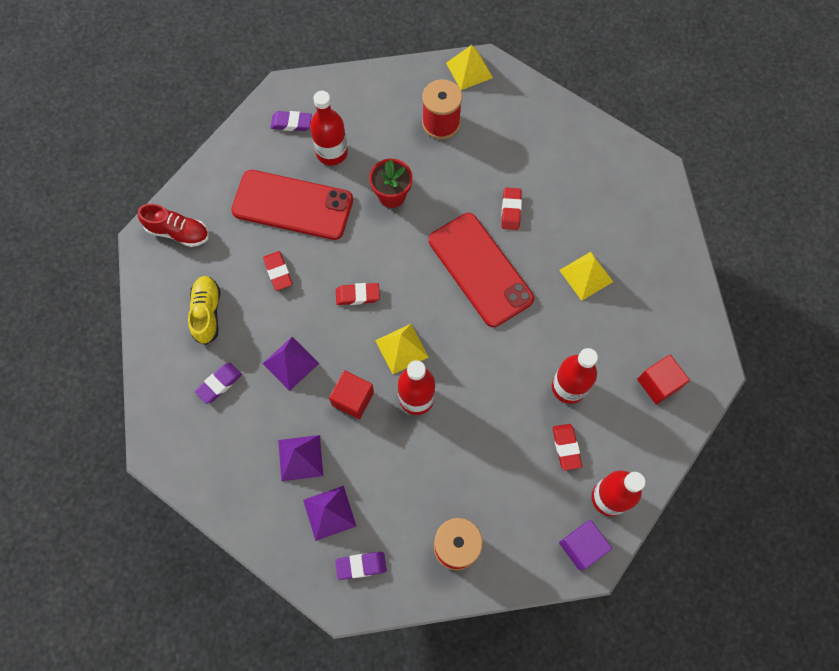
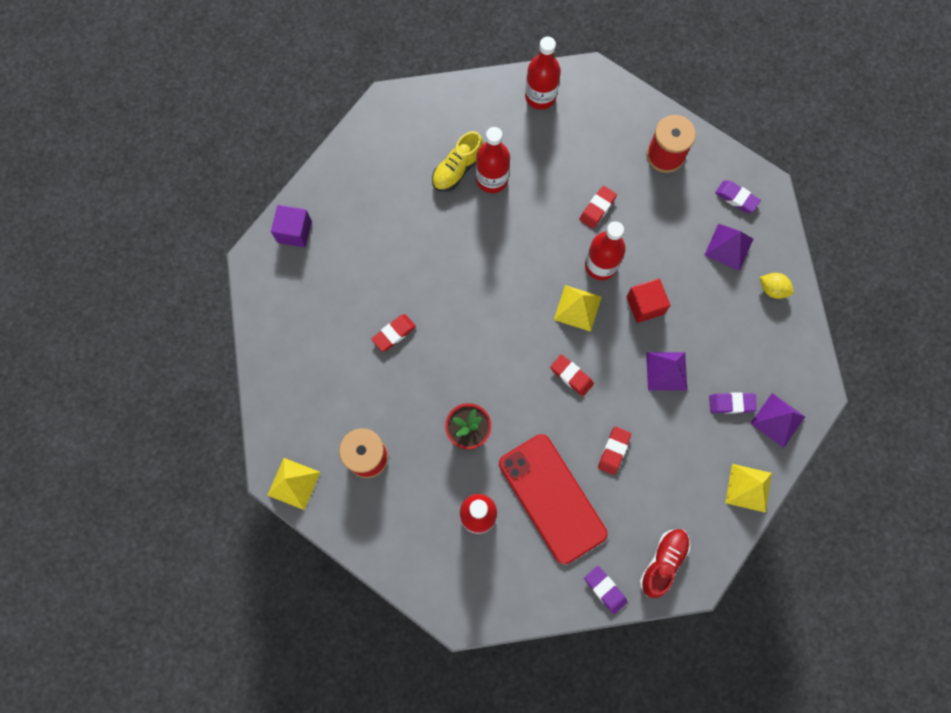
camera: 135 degrees left, 5 degrees up
red shoe [138,204,209,247] -> red shoe turned 60 degrees clockwise [640,529,690,598]
yellow shoe [188,276,220,345] -> yellow shoe moved to [432,131,483,191]
purple eraser [270,111,312,131] -> purple eraser moved to [584,566,628,614]
purple pyramid [278,435,323,481] -> purple pyramid moved to [750,393,805,448]
red phone [429,213,534,327] -> none
red eraser [553,424,582,471] -> red eraser moved to [579,186,617,229]
yellow pyramid [559,252,613,301] -> yellow pyramid moved to [725,464,772,513]
purple cube [559,520,612,571] -> purple cube moved to [271,205,312,247]
red cube [637,355,690,405] -> none
none -> yellow lemon [760,273,794,299]

